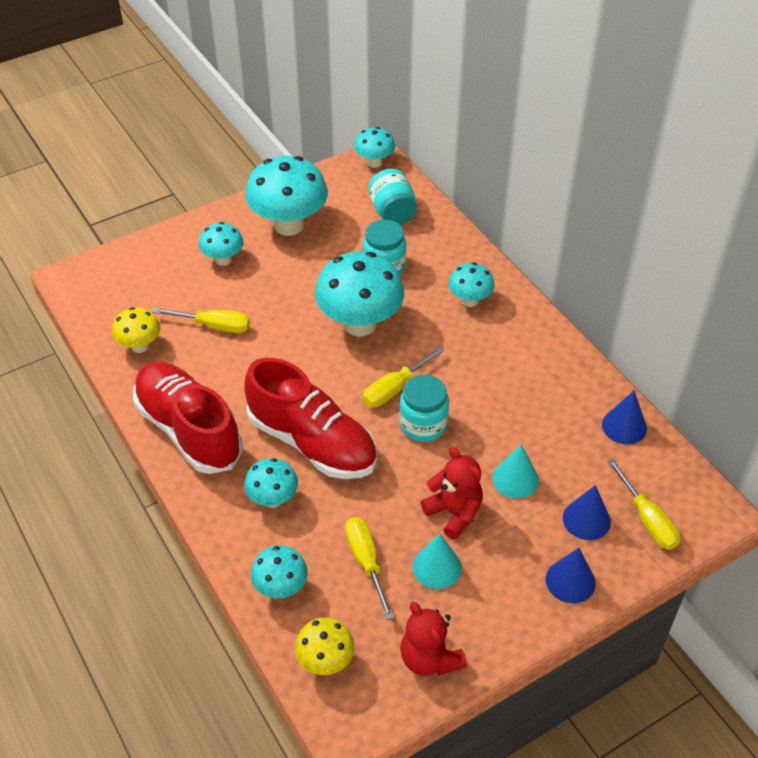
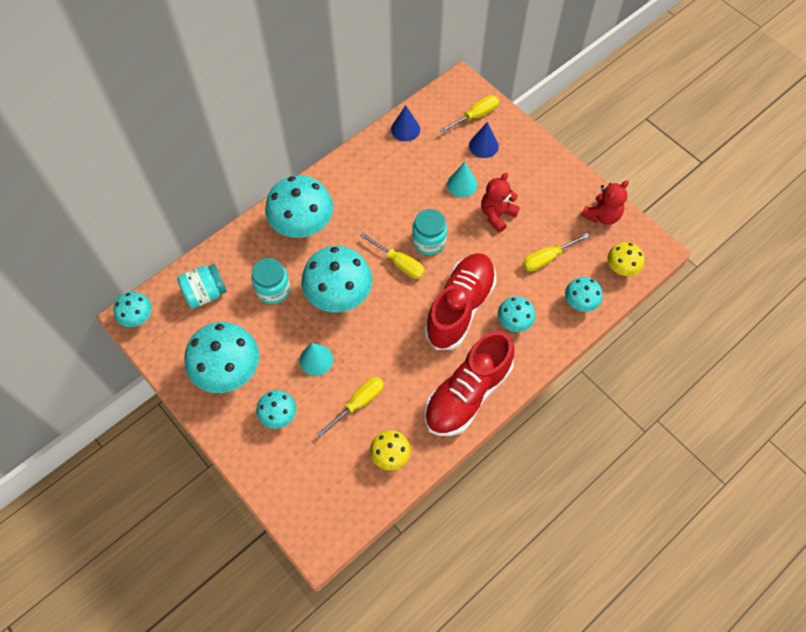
camera: 100 degrees left, 15 degrees up
yellow screwdriver [152,308,250,333] -> yellow screwdriver turned 45 degrees clockwise [317,377,384,437]
turquoise cone [412,533,462,589] -> turquoise cone moved to [300,343,333,376]
turquoise mushroom [448,262,495,307] -> turquoise mushroom [265,175,333,238], size x1.87
blue cone [546,548,596,603] -> none

